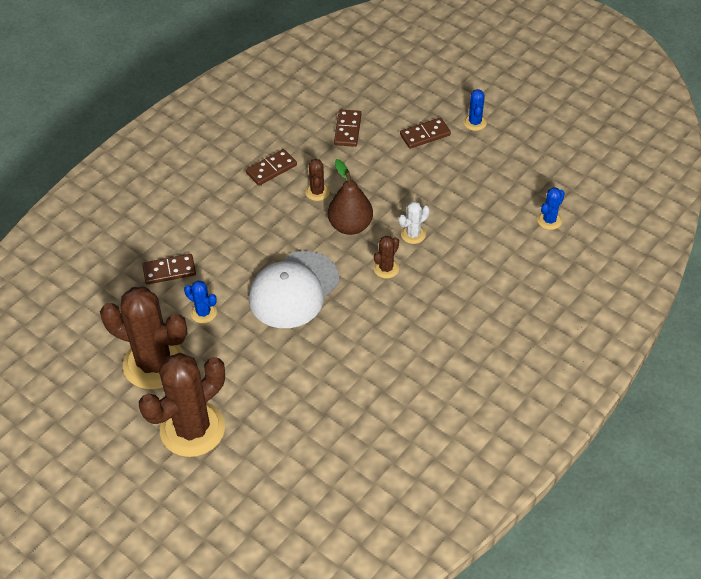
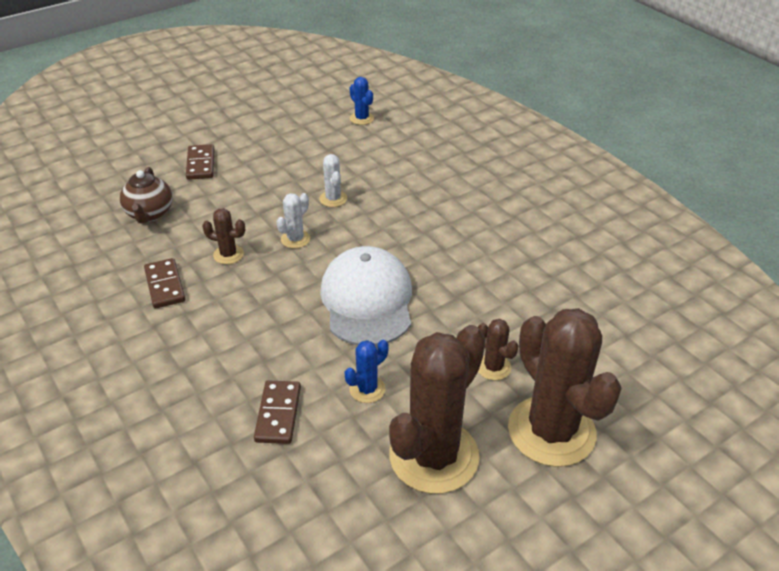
camera: 75 degrees left, 10 degrees down
white cap [249,251,339,328] -> white cap turned 150 degrees counterclockwise [320,246,412,346]
brown pear [328,159,373,235] -> white cactus [276,193,310,249]
brown domino [334,110,362,147] -> brown teapot [120,167,172,224]
brown cactus [374,236,399,279] -> brown cactus moved to [478,319,519,380]
blue cactus [464,89,487,131] -> none

